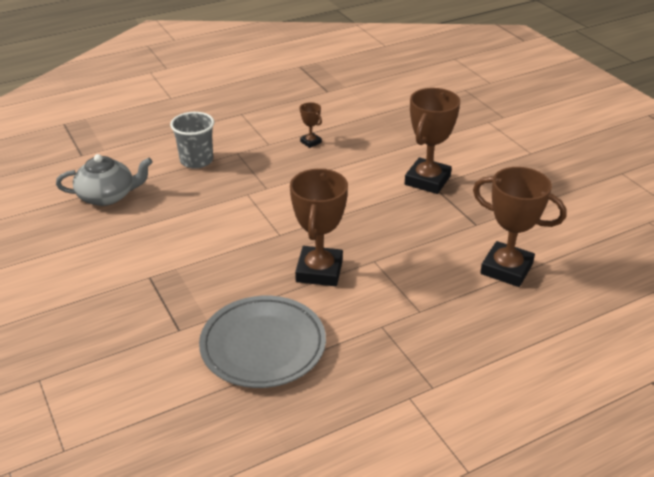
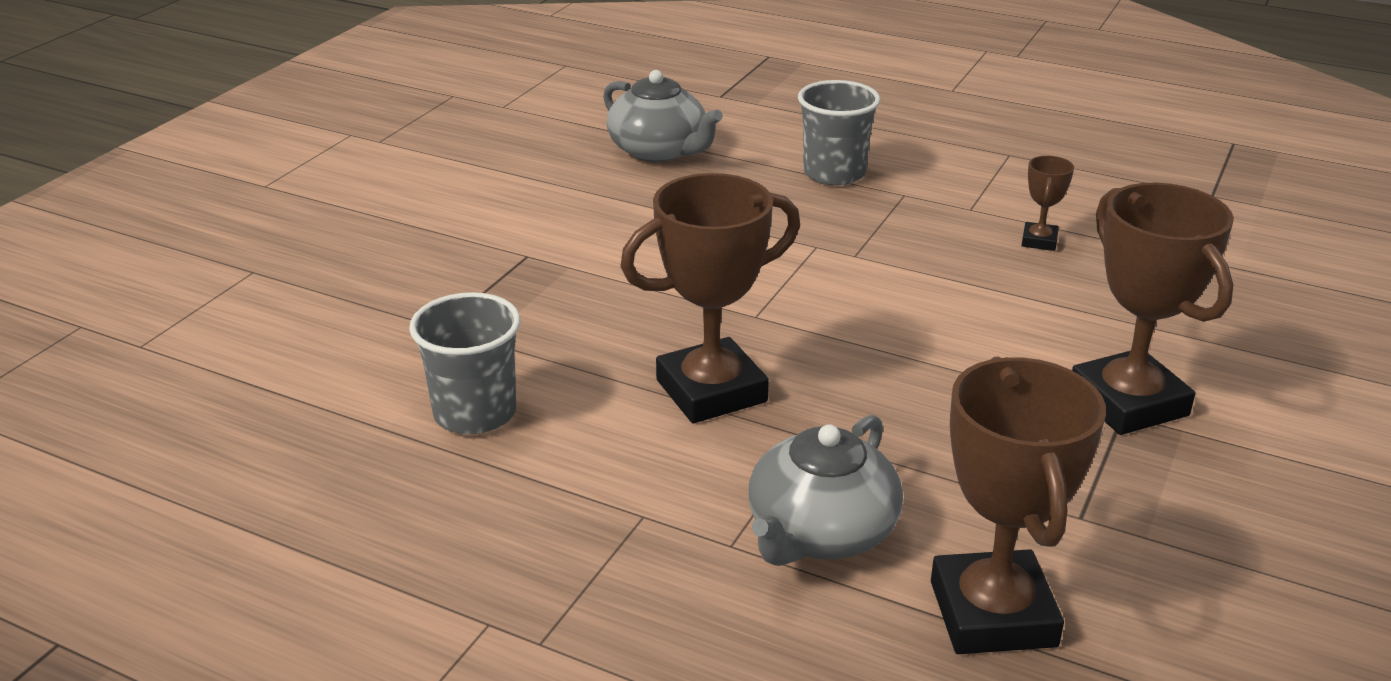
camera: 55 degrees right, 5 degrees down
grey plate [199,296,326,388] -> grey cup [409,292,521,434]
brown trophy [405,88,460,194] -> brown trophy turned 75 degrees clockwise [1072,183,1234,435]
none -> grey teapot [748,415,903,566]

